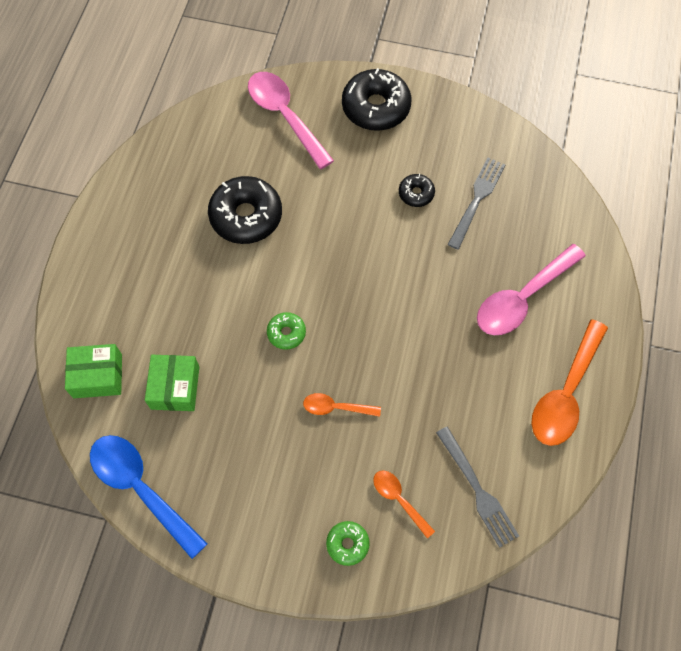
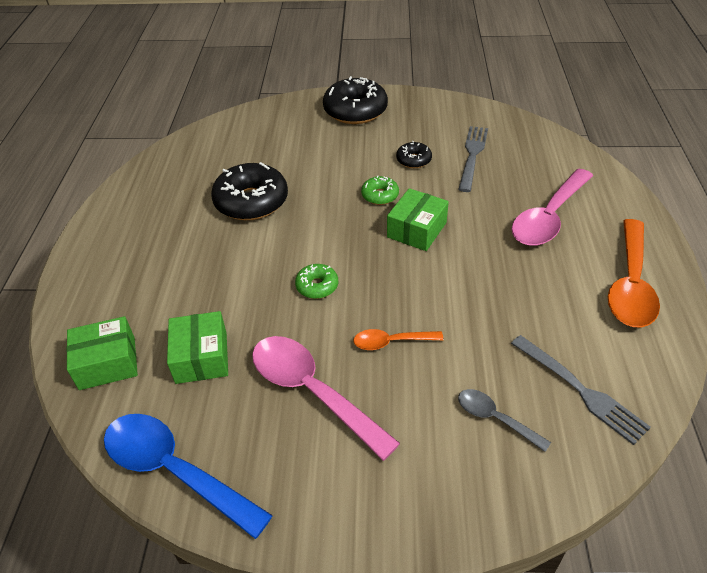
camera: 10 degrees left, 20 degrees down
pink spoon [248,72,334,169] -> pink spoon moved to [252,336,400,461]
green donut [326,521,370,566] -> green donut moved to [361,175,399,205]
orange spoon [373,470,435,539] -> grey spoon [458,389,551,452]
none -> green box [387,188,449,251]

